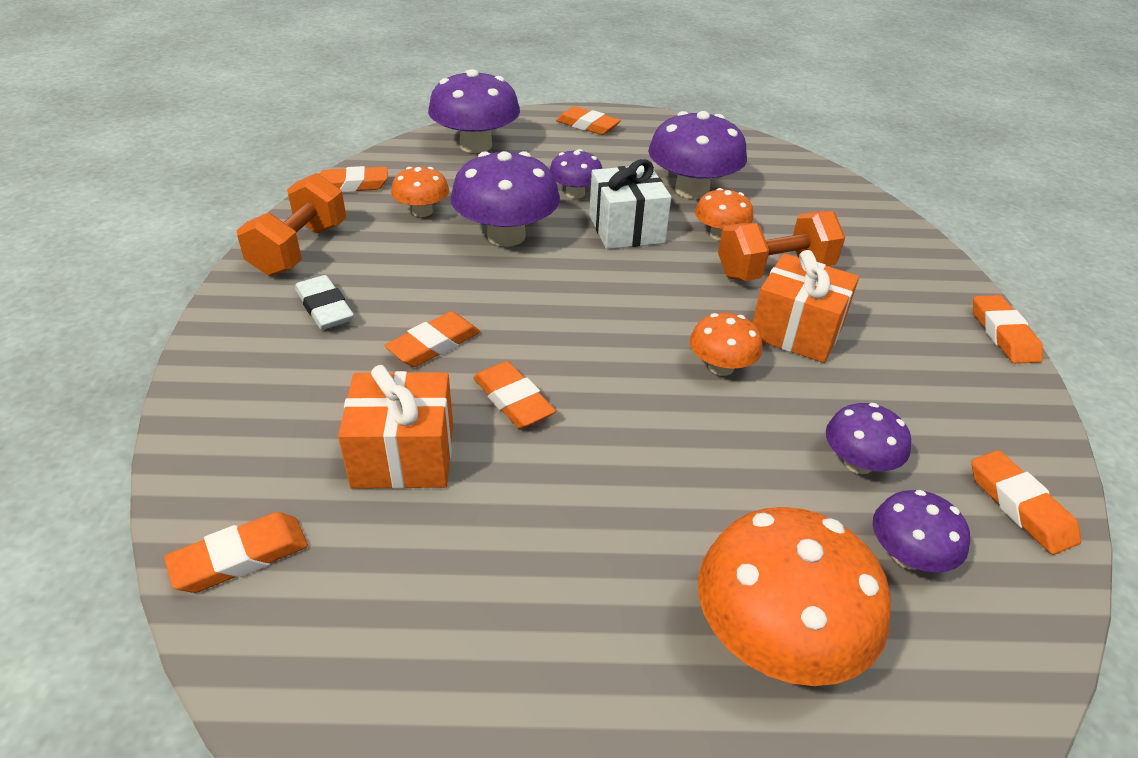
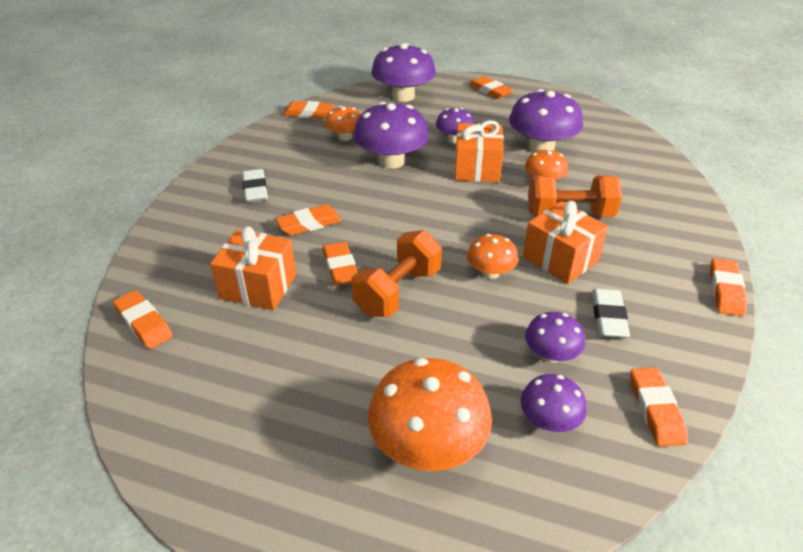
camera: 20 degrees right, 0 degrees up
orange eraser [164,512,308,593] -> orange eraser turned 60 degrees clockwise [113,290,173,349]
orange dumbbell [236,173,347,276] -> orange dumbbell moved to [351,230,442,317]
white gift [589,159,671,249] -> orange gift [455,120,504,182]
none -> white eraser [592,289,630,338]

